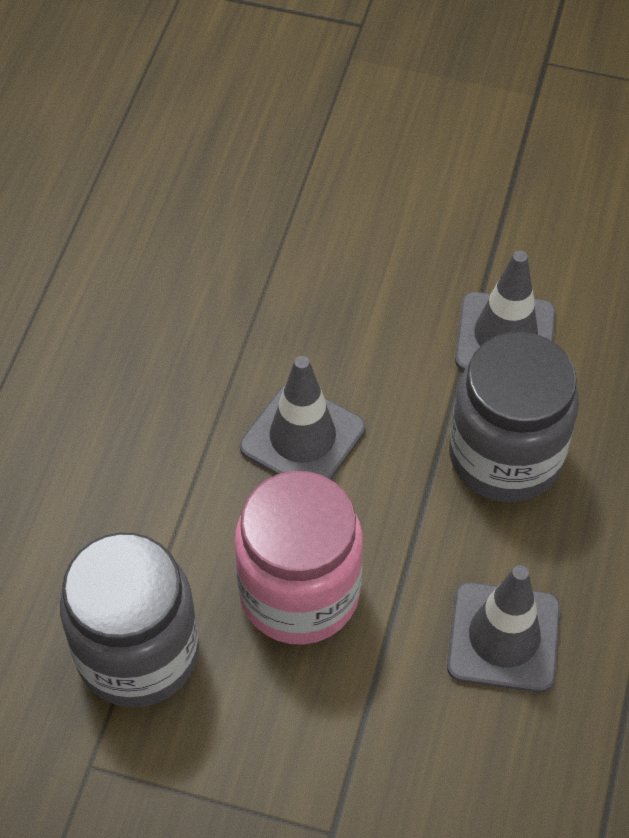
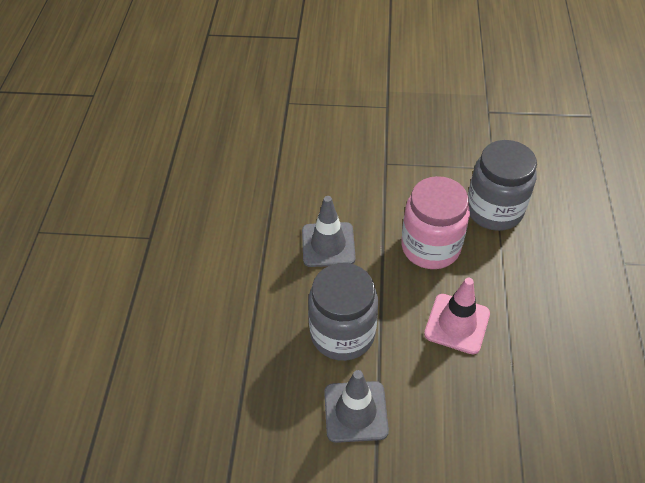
camera: 170 degrees right, 5 degrees down
grey traffic cone [240,356,365,480] -> pink traffic cone [424,278,490,355]

